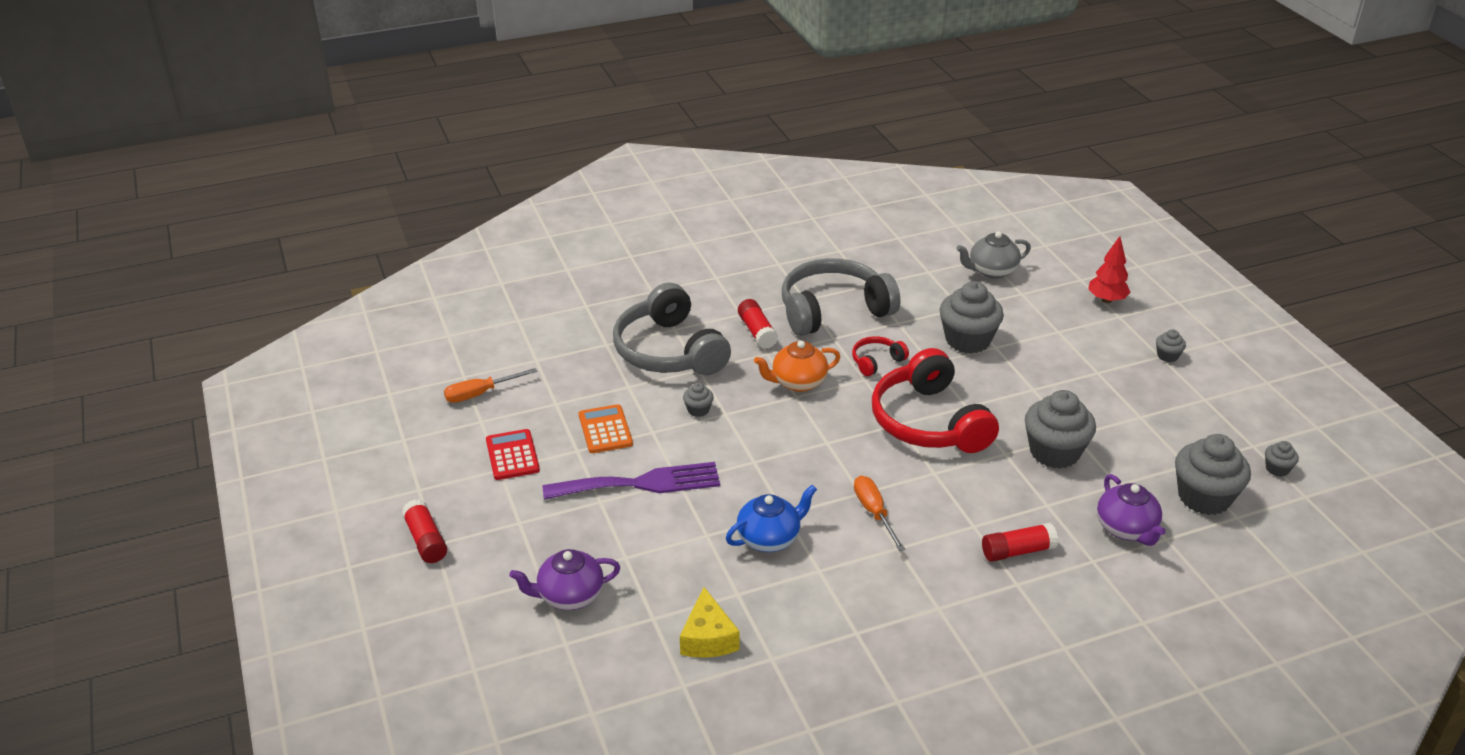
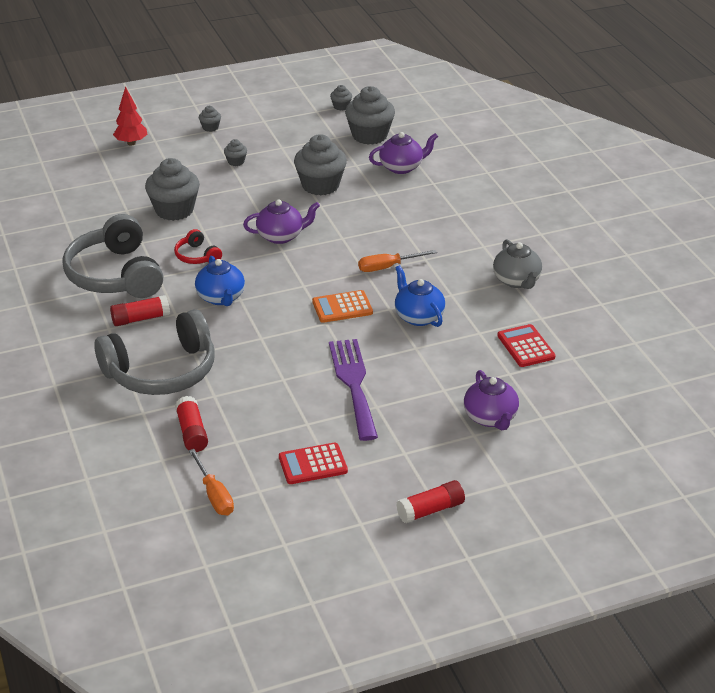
camera: 90 degrees left, 0 degrees up
orange calculator [579,404,633,453] -> orange calculator moved to [312,290,373,323]
yellow cheese [680,587,740,658] -> red calculator [497,324,556,367]
grey cupcake [683,383,714,417] -> grey cupcake moved to [224,139,247,166]
orange teapot [754,340,840,392] -> blue teapot [195,256,245,306]
red headphones [872,348,999,453] -> purple teapot [243,199,320,244]
grey teapot [956,231,1031,279] -> grey teapot moved to [493,239,542,289]
red glue stick [982,523,1058,562] -> red glue stick moved to [175,396,208,452]

